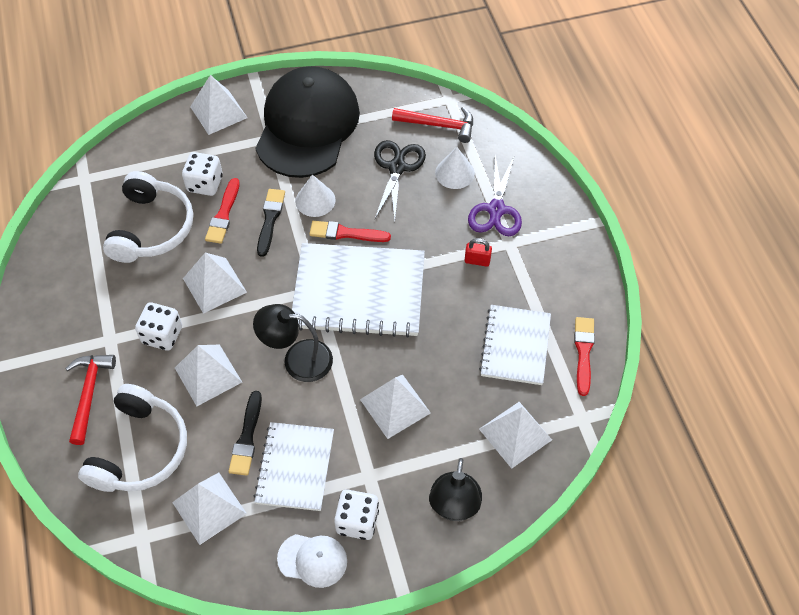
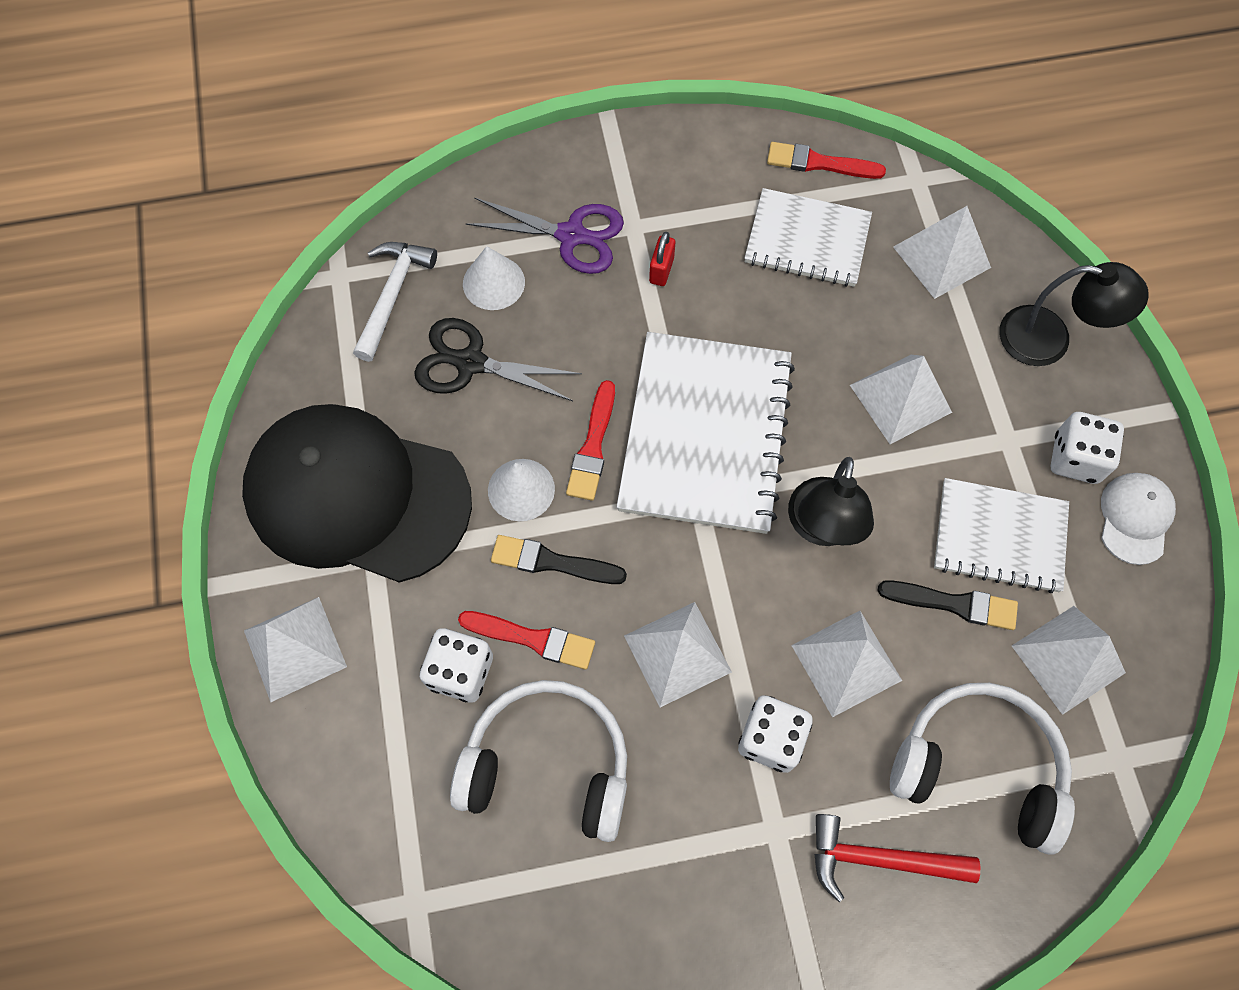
camera: 85 degrees left, 10 degrees up
red hammer [392,107,473,143] -> white hammer [353,242,437,362]

